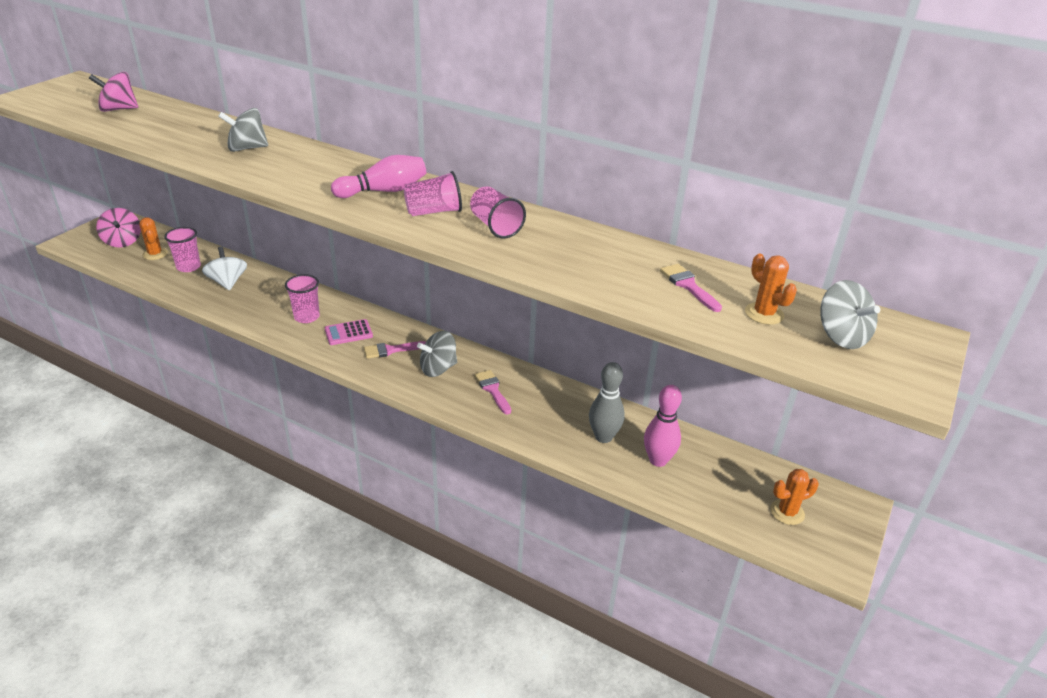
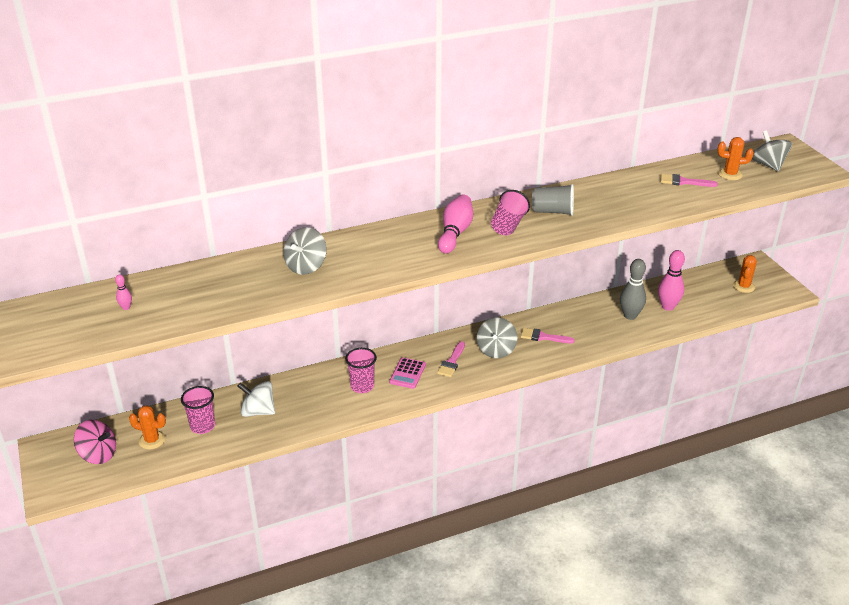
camera: 50 degrees left, 0 degrees up
pink spinning top [89,72,138,112] -> pink bowling pin [115,274,132,310]
pink cup [470,186,526,239] -> grey cup [532,184,574,216]
grey spinning top [820,280,880,349] -> grey spinning top turned 120 degrees counterclockwise [752,131,792,172]

